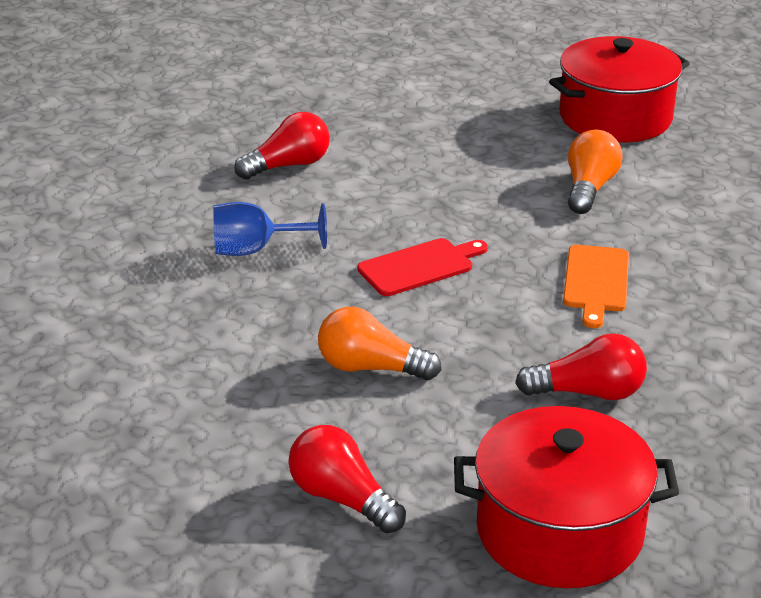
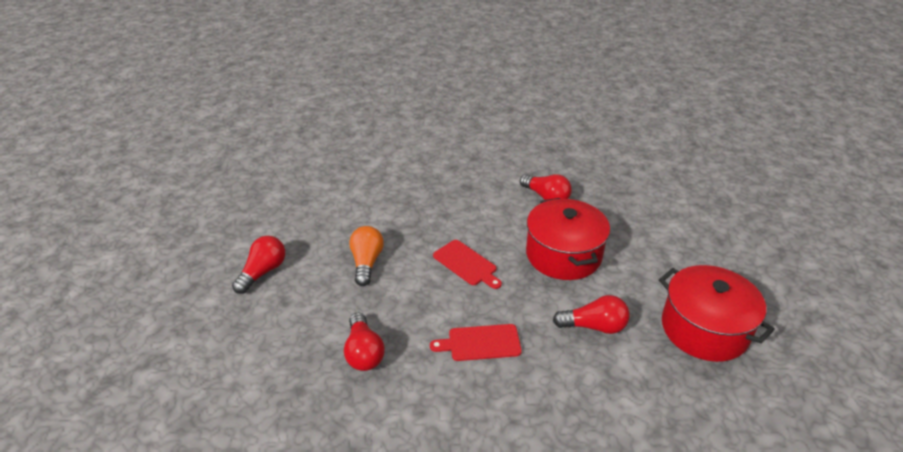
camera: 75 degrees right, 5 degrees up
blue goblet [213,202,327,256] -> none
red pot [454,406,679,588] -> red pot moved to [526,198,610,280]
orange cutting board [563,245,629,328] -> red cutting board [430,324,522,361]
orange light bulb [568,129,623,214] -> red light bulb [553,295,629,334]

